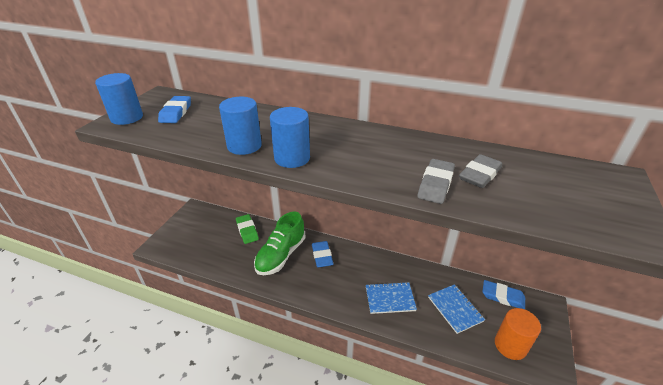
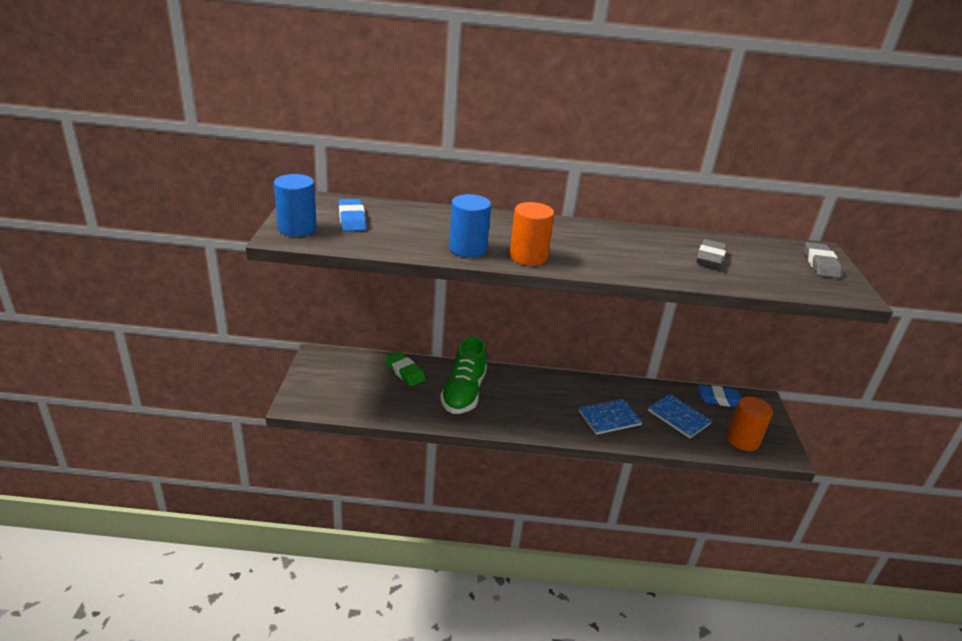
camera: 20 degrees left, 5 degrees down
blue cylinder [270,107,310,168] -> orange cylinder [510,202,554,266]
blue eraser [312,241,334,268] -> none
grey eraser [418,159,455,204] -> grey eraser moved to [804,242,842,278]

